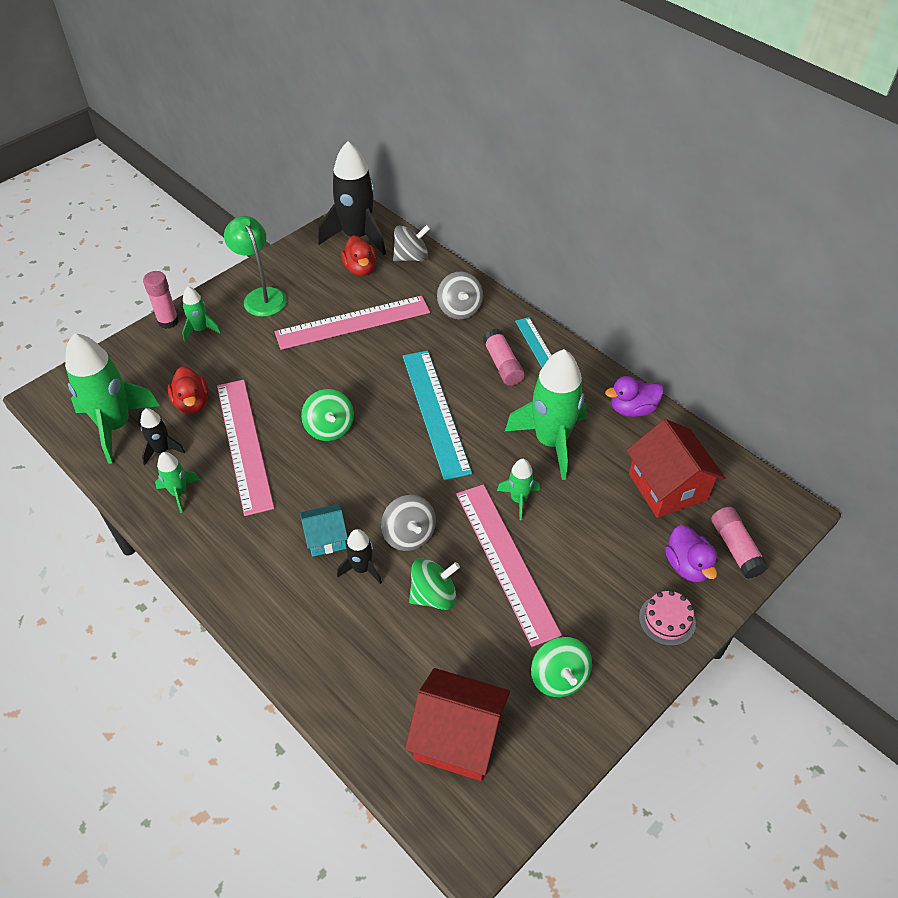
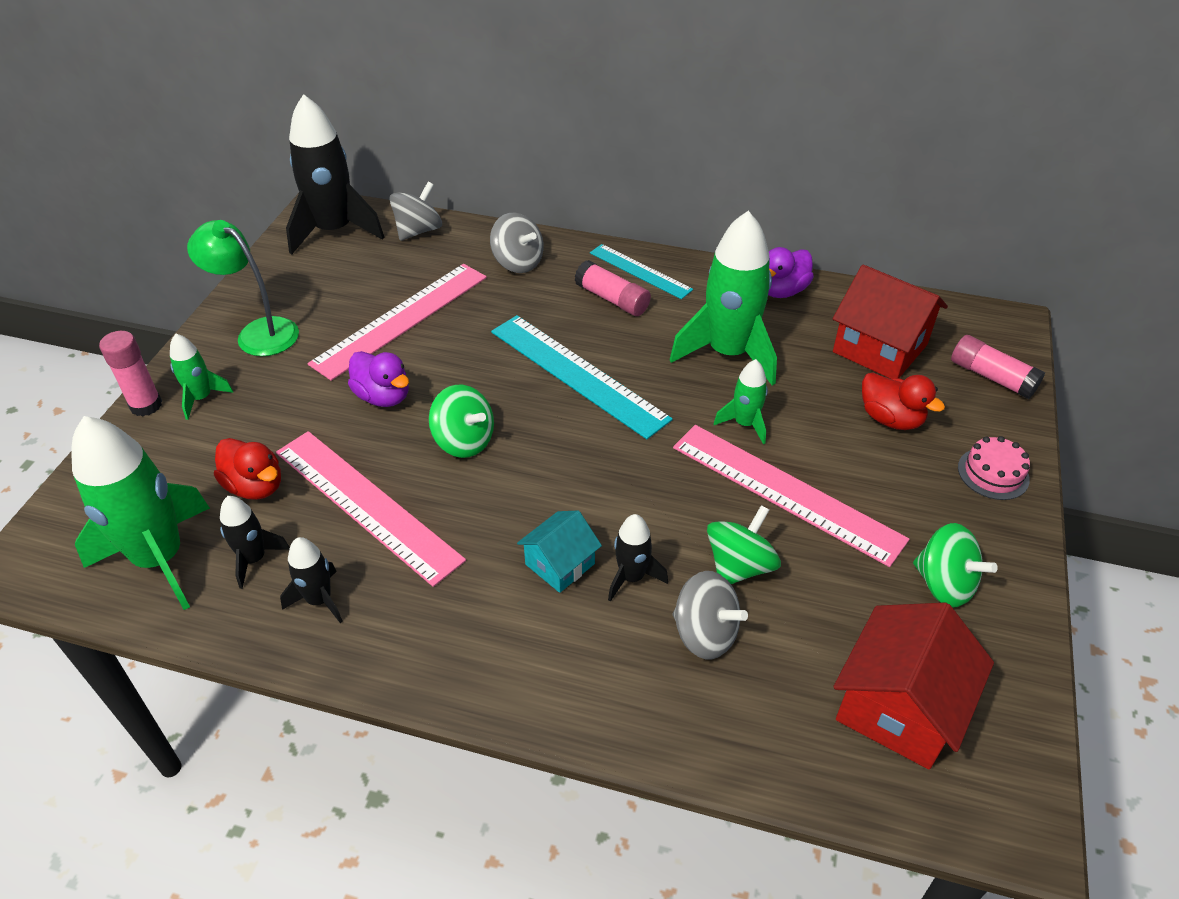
camera: 30 degrees left, 5 degrees down
green rocket [155,452,200,513] -> black rocket [280,537,343,623]
red duck [341,235,377,276] -> red duck moved to [862,372,945,430]
grey spinning top [381,495,436,551] -> grey spinning top moved to [673,571,748,659]
red house [405,668,510,781] -> red house turned 45 degrees counterclockwise [833,603,994,770]
purple duck [665,525,718,582] -> purple duck moved to [348,351,409,407]

